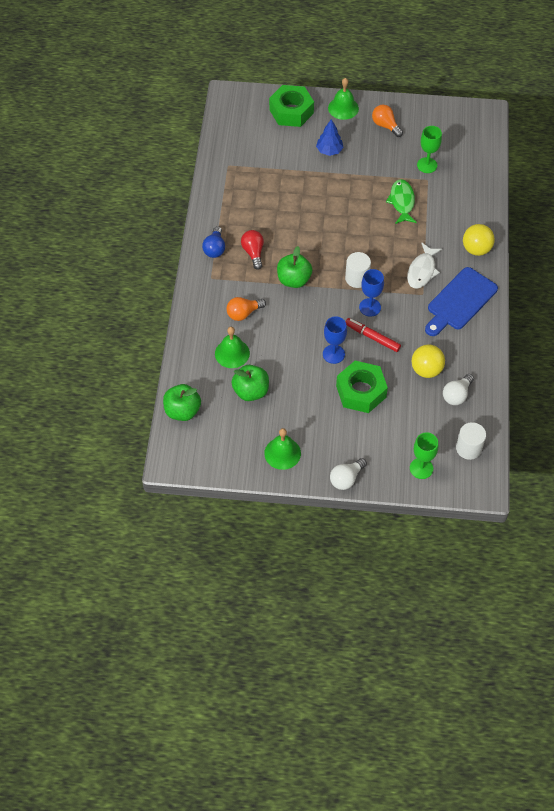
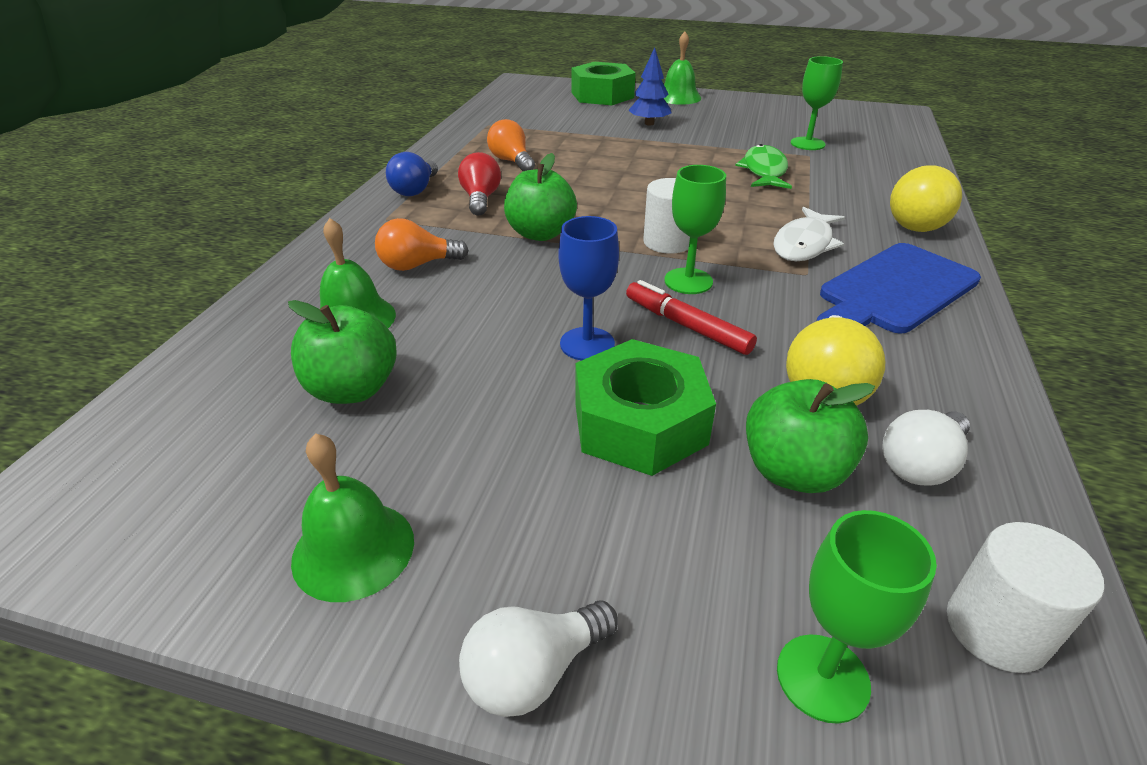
camera: 10 degrees right, 20 degrees down
green apple [163,384,201,421] -> green apple moved to [746,379,875,493]
blue goblet [359,269,384,317] -> green goblet [664,165,726,294]
orange light bulb [372,105,403,137] -> orange light bulb moved to [487,119,535,171]

